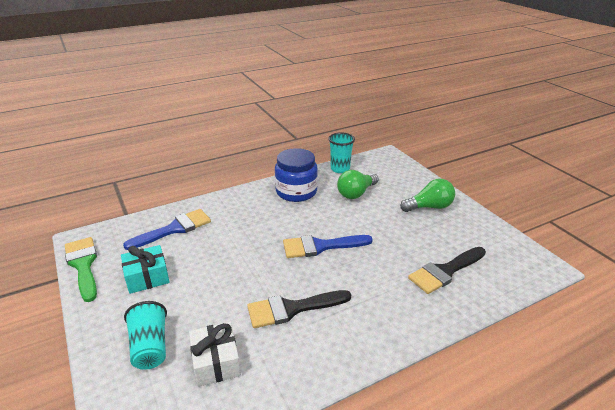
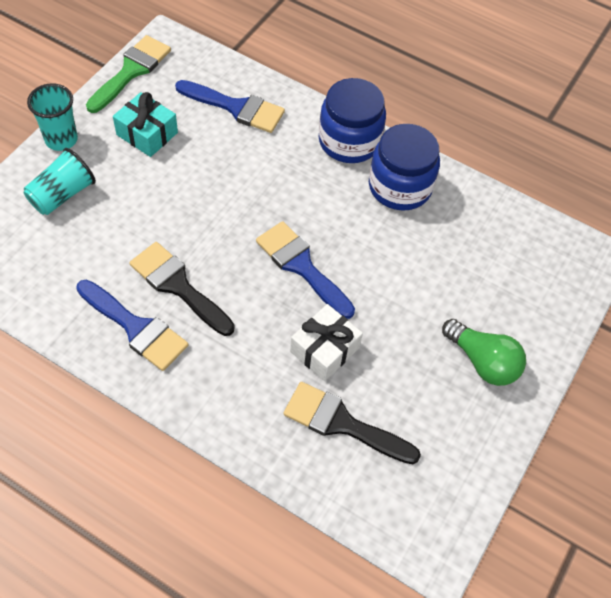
camera: 55 degrees right, 25 degrees up
white gift [189,322,241,387] -> white gift moved to [290,304,363,381]
turquoise cup [328,132,355,173] -> turquoise cup moved to [27,84,78,151]
green light bulb [337,170,379,199] -> none
none -> blue brush [76,280,189,371]
none -> blue jar [319,78,386,163]

